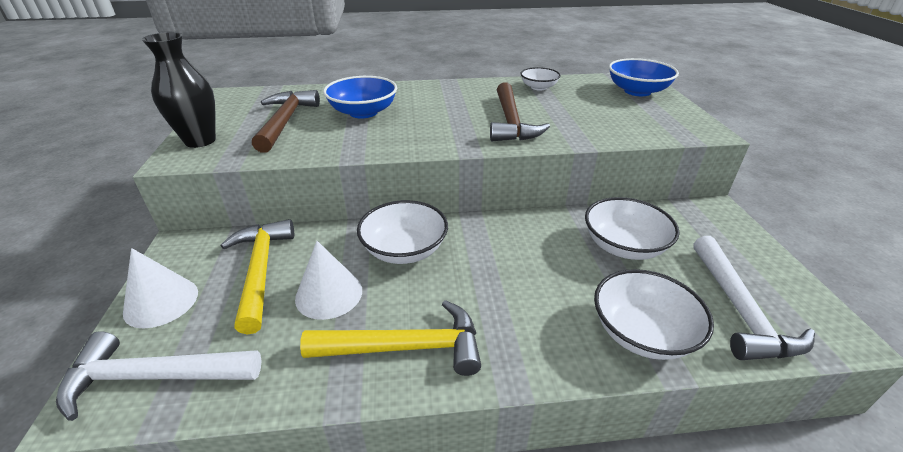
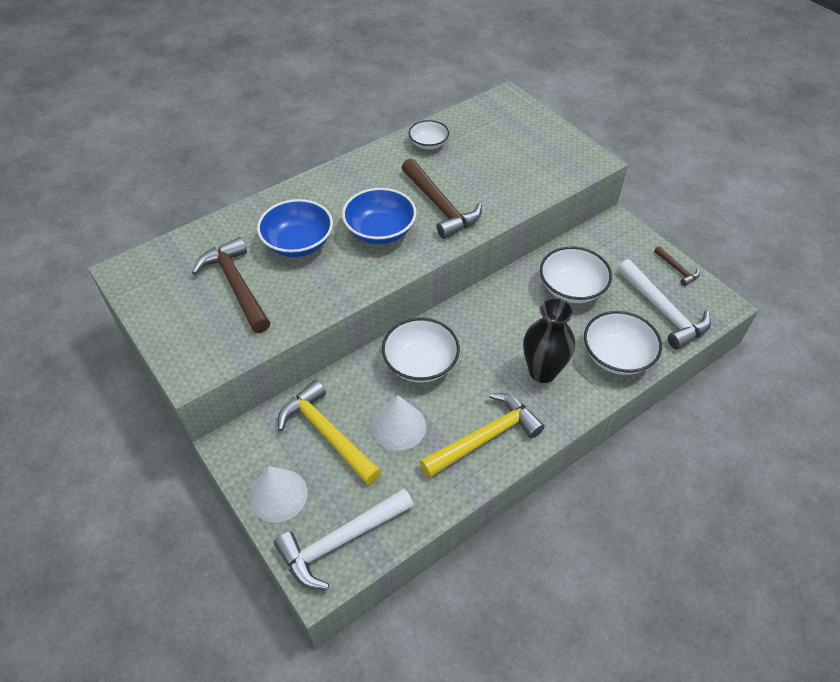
camera: 30 degrees left, 15 degrees up
black vase [142,32,216,148] -> black vase moved to [523,297,575,383]
blue bowl [609,58,679,96] -> blue bowl moved to [342,188,417,244]
none -> brown hammer [654,246,700,286]

